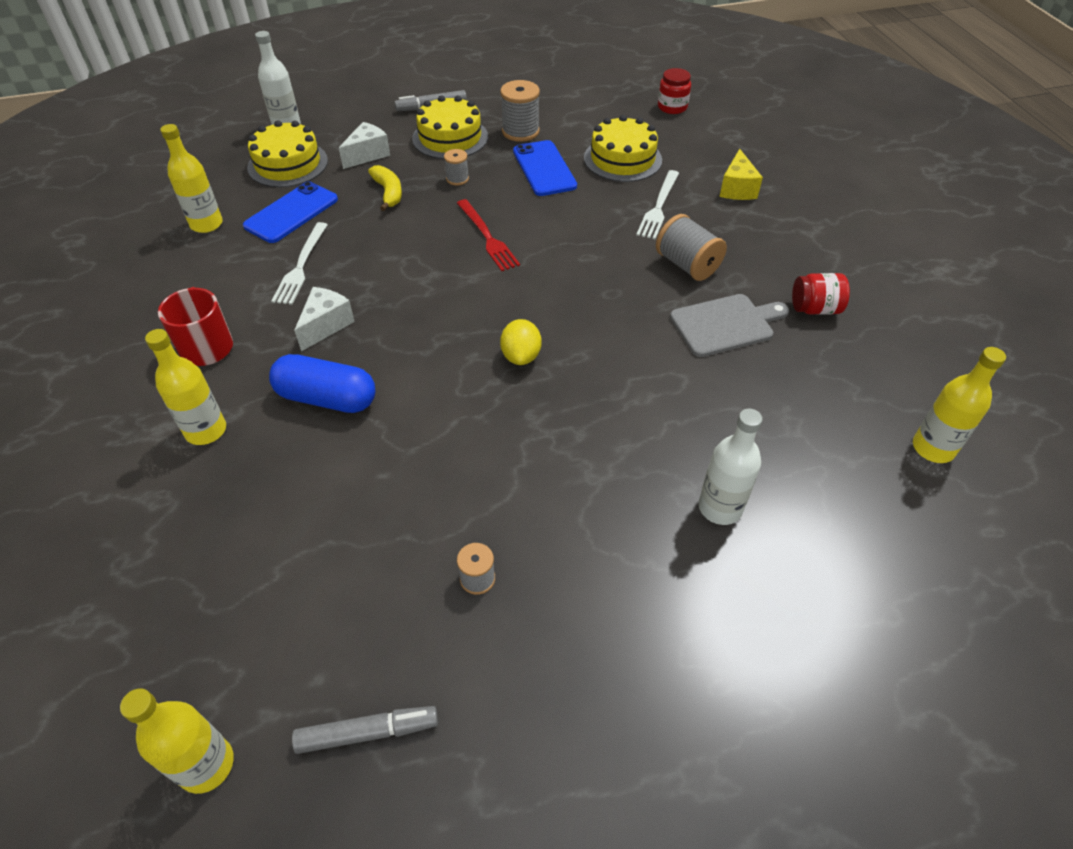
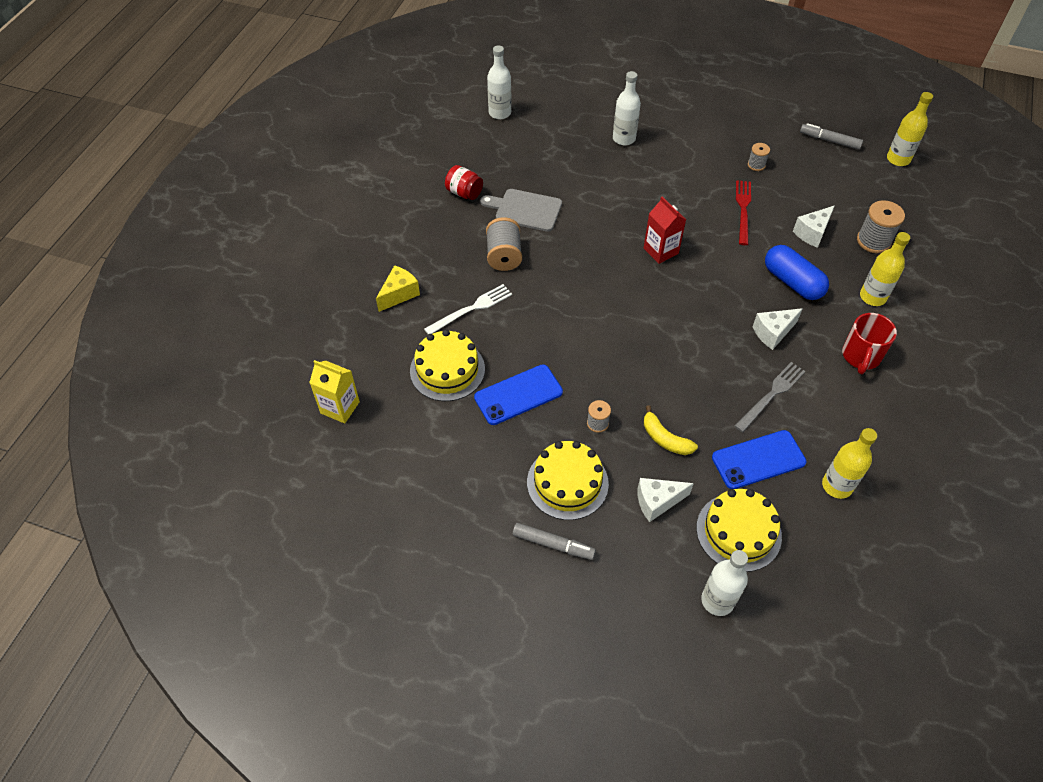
camera: 145 degrees left, 5 degrees up
white fork [271,222,328,305] -> grey fork [735,362,806,432]
yellow banana [368,165,402,211] -> yellow banana turned 60 degrees counterclockwise [644,405,698,455]
red fork [457,199,520,271] -> red fork moved to [736,180,751,245]
grey spool [500,80,540,142] -> grey spool moved to [857,200,905,253]
yellow lemon [500,319,542,365] -> red carton [644,197,686,264]
blue phone [513,140,577,196] -> blue phone turned 45 degrees clockwise [474,364,563,425]
red jar [658,68,691,114] -> yellow carton [309,360,360,424]
yellow bottle [913,347,1006,463] -> white bottle [487,45,511,119]
none -> white cheese [793,205,835,248]

